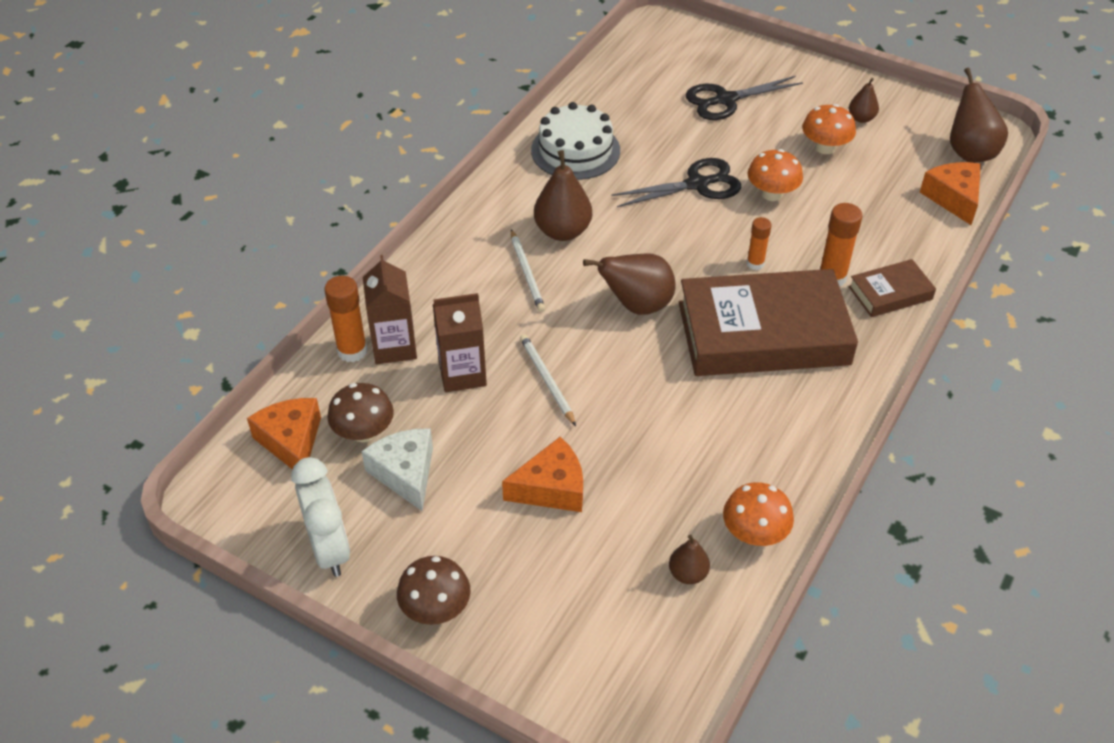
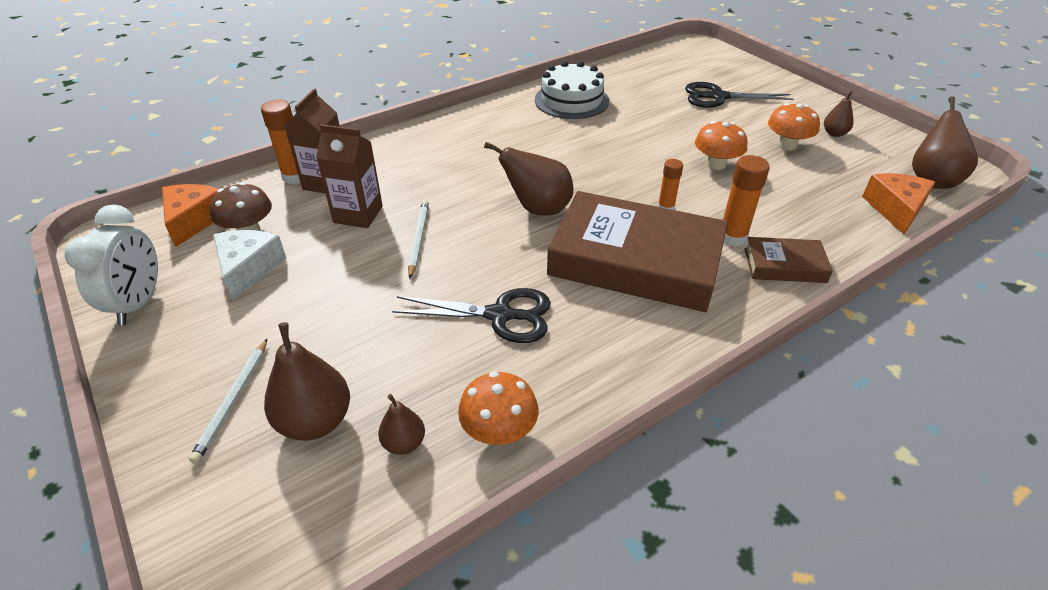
camera: 25 degrees right, 5 degrees down
brown mushroom [397,556,471,625] -> none
orange cheese [502,437,583,512] -> none
white pencil [511,229,545,312] -> white pencil moved to [189,339,267,464]
brown pear [534,150,592,241] -> brown pear moved to [264,322,350,441]
black scissors [612,158,741,207] -> black scissors moved to [392,288,551,343]

